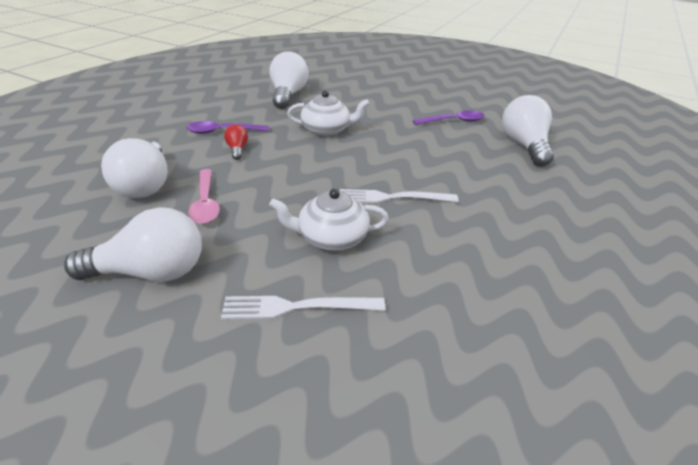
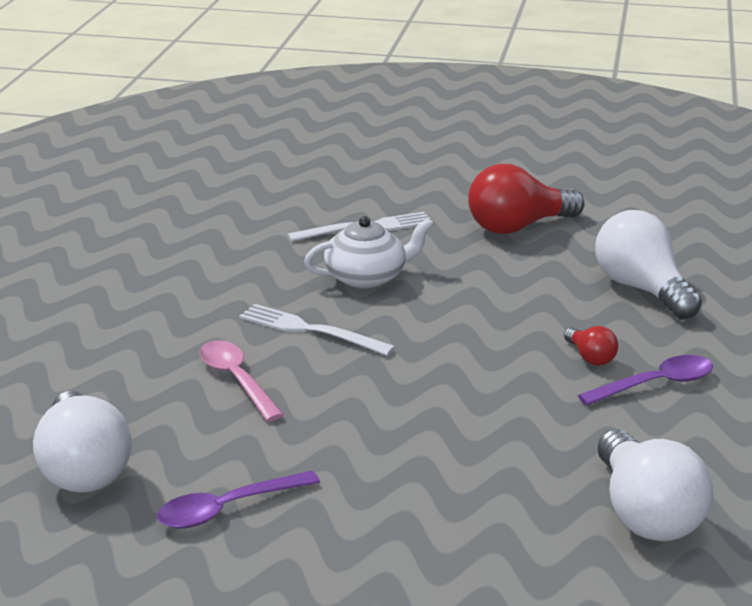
camera: 165 degrees right, 10 degrees down
white light bulb [64,207,202,282] -> red light bulb [468,164,585,234]
pink spoon [188,169,220,224] -> pink spoon moved to [199,340,284,421]
white teapot [287,90,370,136] -> none
white fork [340,189,459,203] -> white fork turned 135 degrees counterclockwise [239,304,395,356]

